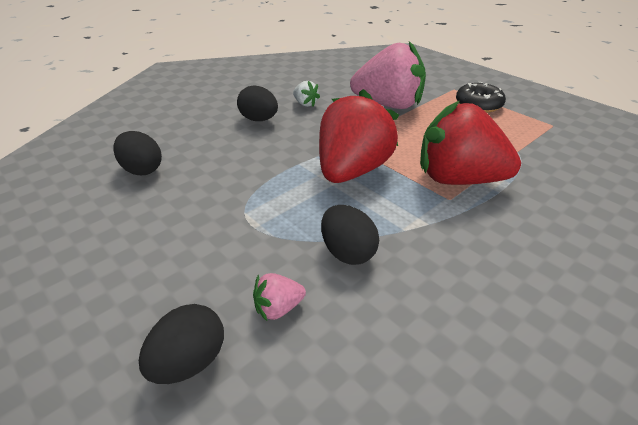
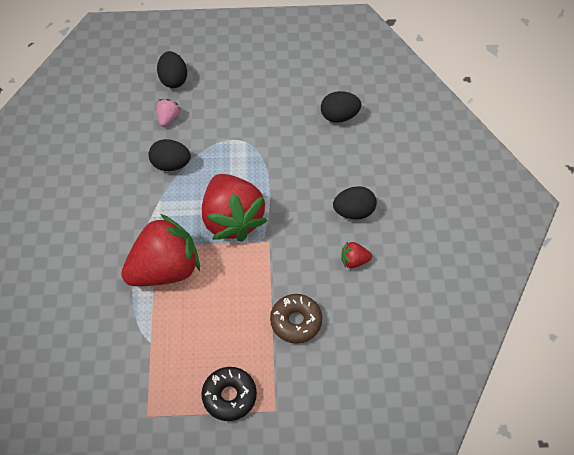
camera: 130 degrees right, 20 degrees up
white strawberry [293,81,320,107] -> red strawberry [341,241,372,268]
pink strawberry [350,41,426,109] -> brown donut [270,294,322,344]

